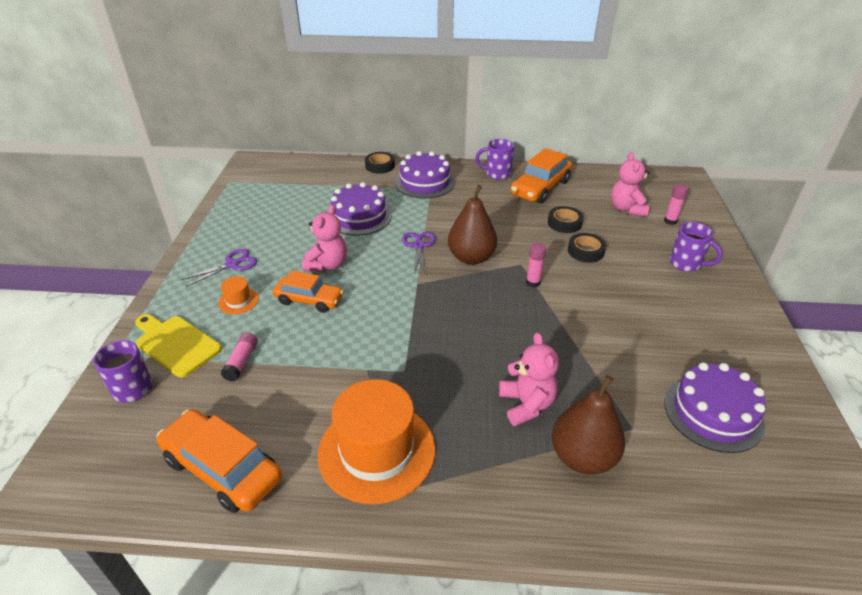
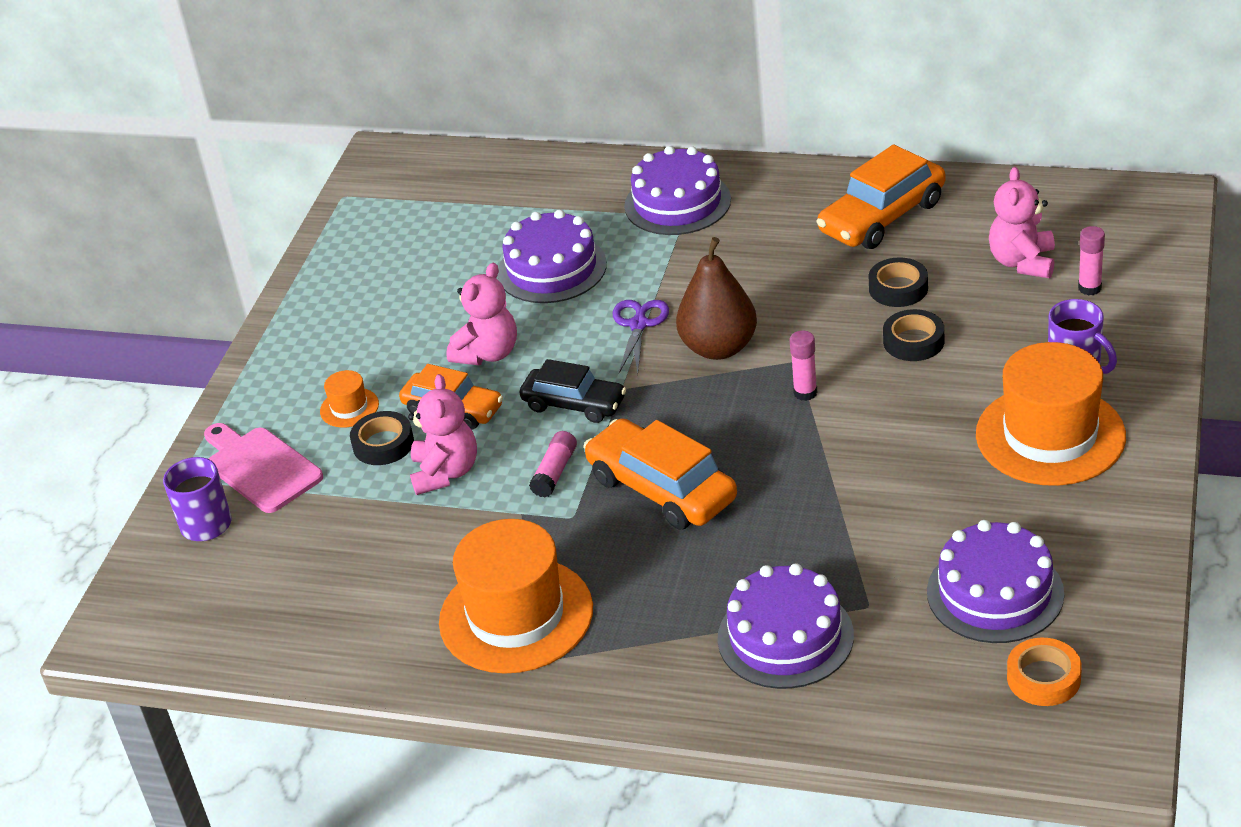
camera: 15 degrees right, 0 degrees up
yellow cutting board [135,314,222,378] -> pink cutting board [204,423,323,513]
orange car [156,409,282,513] -> orange car moved to [584,418,737,530]
purple scissors [181,249,257,287] -> none
pink glue stick [221,332,258,381] -> pink glue stick moved to [529,431,577,497]
black tape [365,152,395,174] -> black tape moved to [350,411,414,465]
purple mug [475,139,514,180] -> none
pink teddy bear [499,332,559,426] -> pink teddy bear moved to [408,374,477,495]
brown pear [552,375,625,474] -> purple cake [717,563,854,689]
none -> black car [520,359,626,423]
none -> orange hat [976,342,1126,486]
none -> orange tape [1007,638,1082,706]

